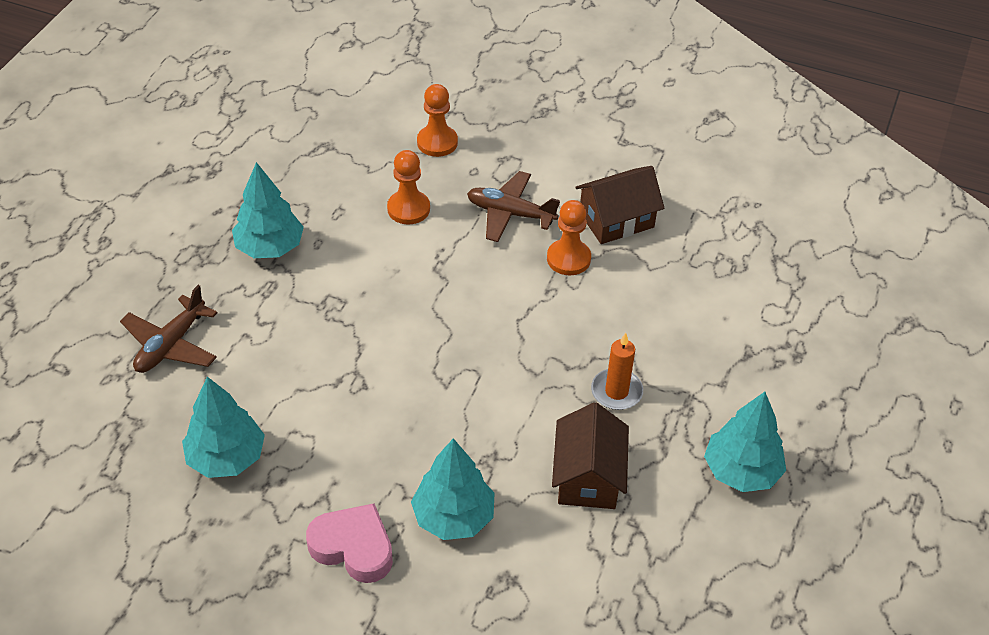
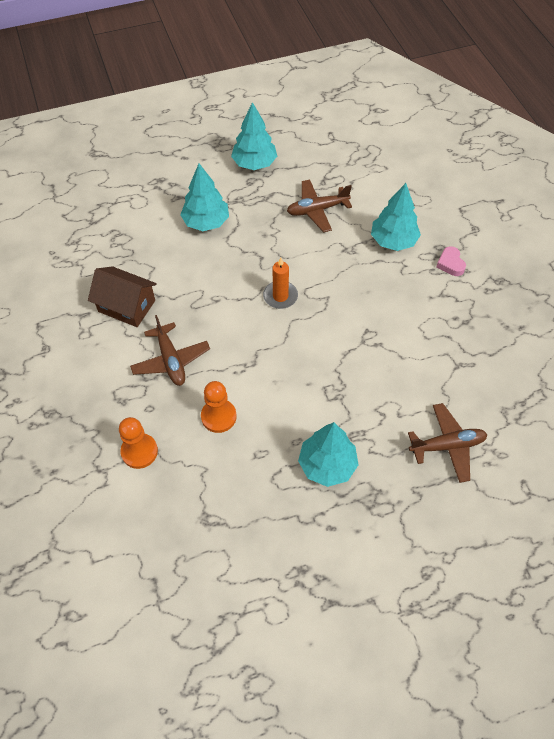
camera: 130 degrees left, 10 degrees up
turquoise tree [182,377,265,478] -> turquoise tree moved to [180,164,229,231]
pink heart [306,503,393,583] -> pink heart [436,246,466,276], size x0.61
orange pawn [547,200,591,275] -> none
brown house [552,402,629,509] -> brown plane [287,179,352,232]
orange candle [591,333,643,410] -> orange candle moved to [263,257,298,309]

